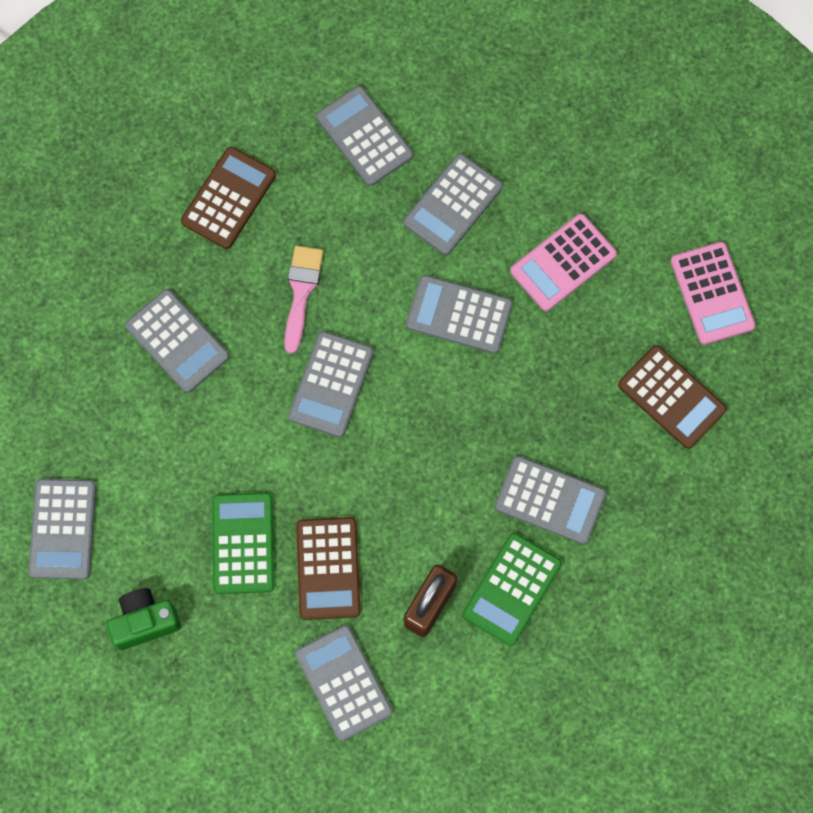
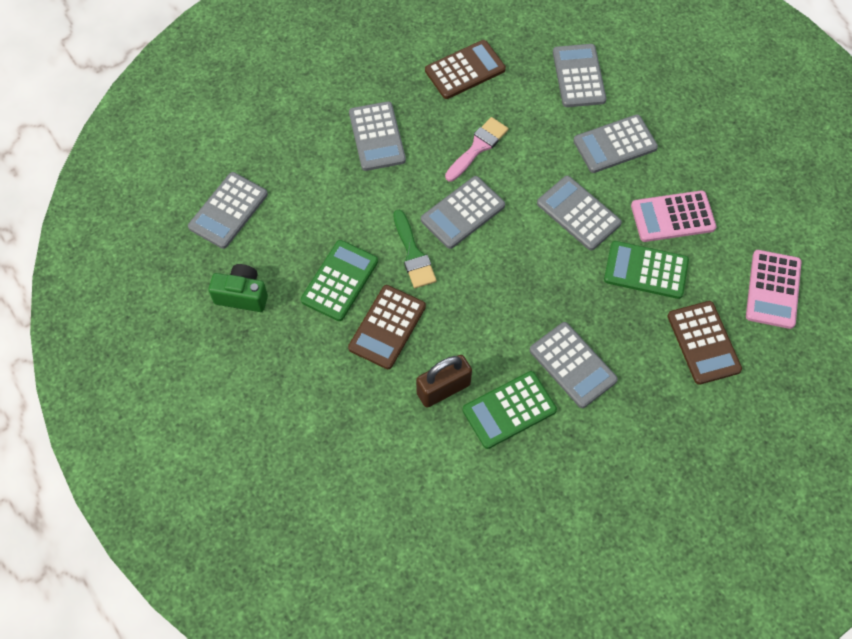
camera: 30 degrees right, 10 degrees down
grey calculator [295,625,393,741] -> none
none -> green brush [393,210,437,288]
none -> green calculator [604,241,689,299]

